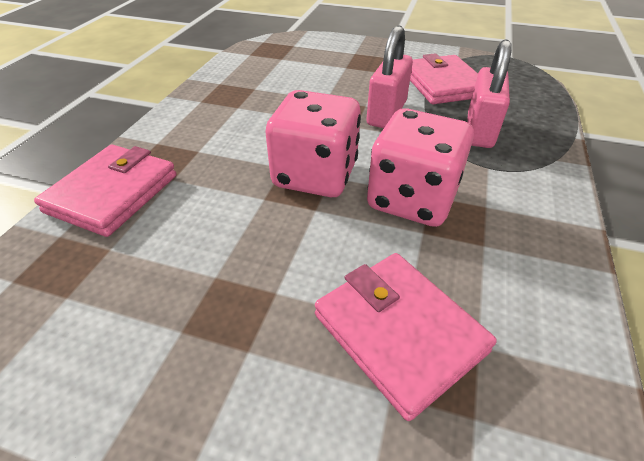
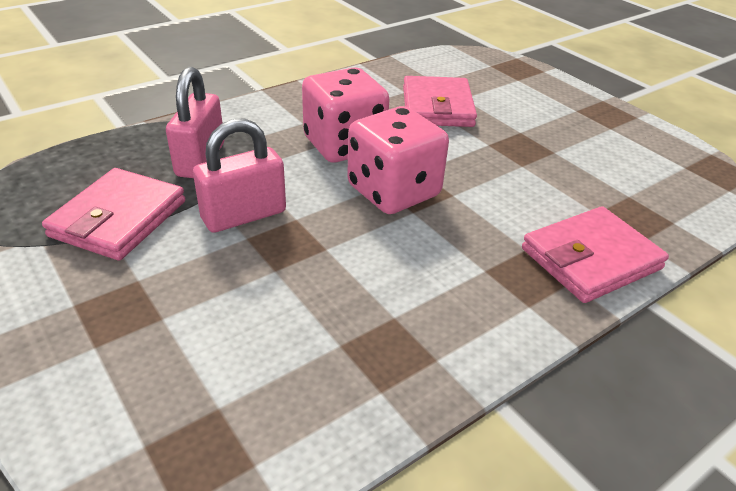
camera: 145 degrees left, 5 degrees down
pink padlock [467,39,512,148] -> pink padlock turned 45 degrees counterclockwise [166,67,224,178]

